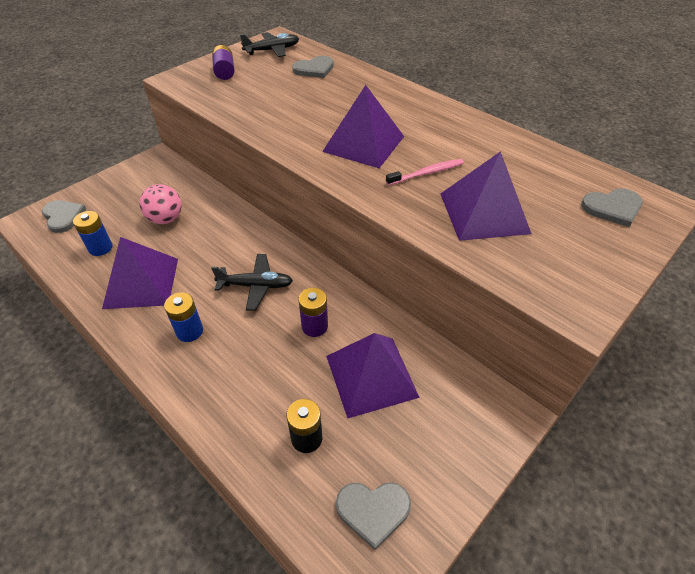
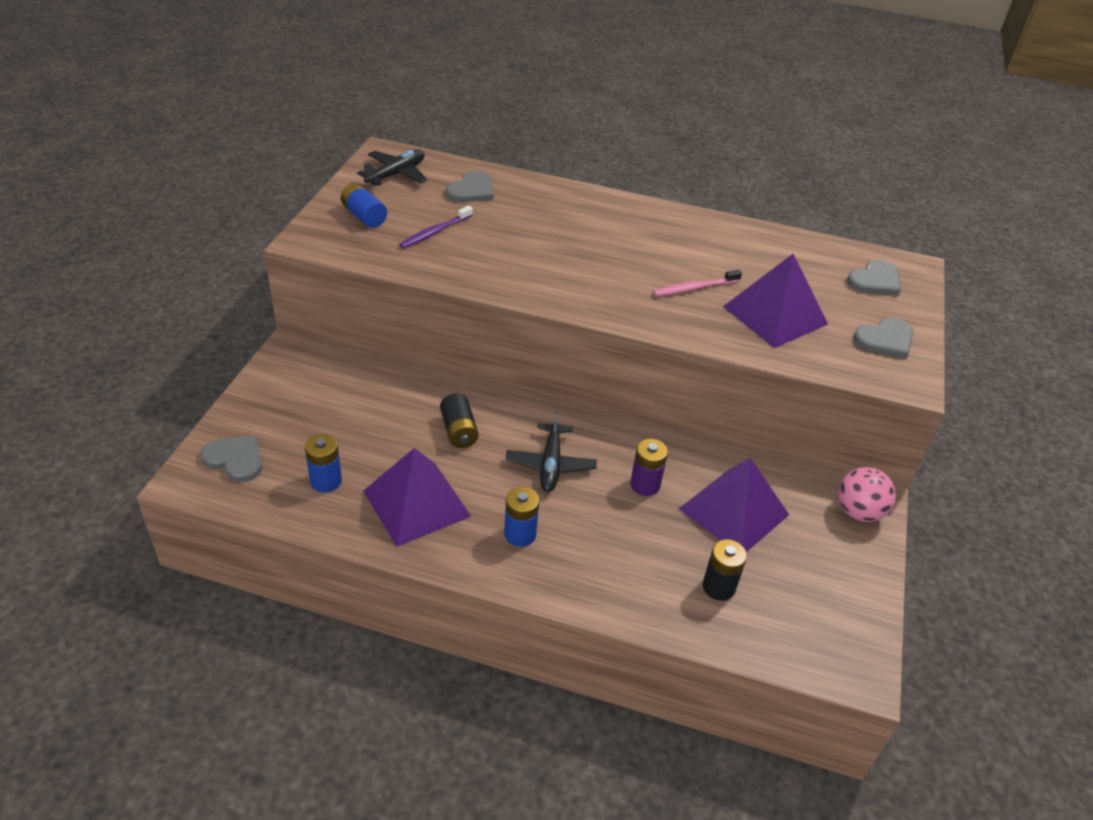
camera: 30 degrees left, 5 degrees down
pink ball [140,184,182,224] -> pink ball moved to [838,467,896,522]
black plane [211,254,293,311] -> black plane turned 120 degrees clockwise [506,409,597,492]
purple battery [212,45,235,80] -> blue battery [341,183,387,228]
purple pyramid [322,85,404,168] -> none
grey heart [336,482,411,550] -> grey heart moved to [853,318,913,359]
pink toothbrush [386,159,464,186] -> pink toothbrush turned 150 degrees counterclockwise [653,270,742,296]
none -> purple toothbrush [399,205,473,249]
none -> black battery [440,393,479,448]

